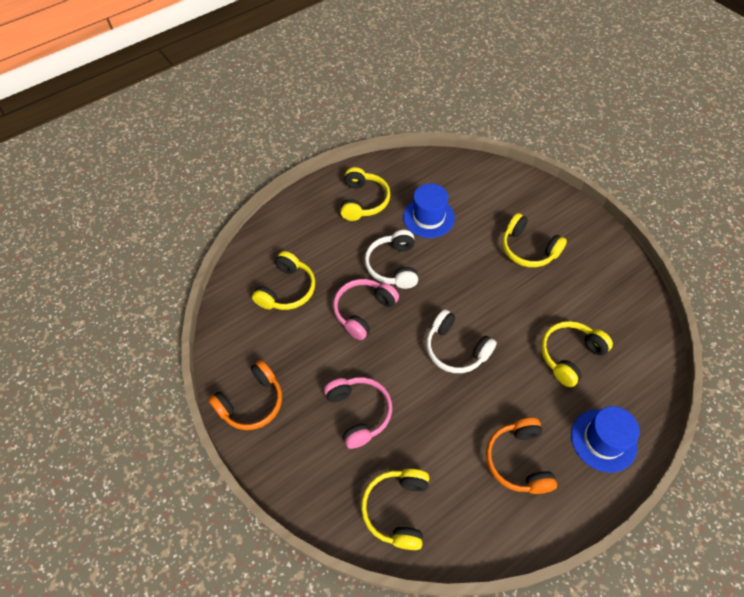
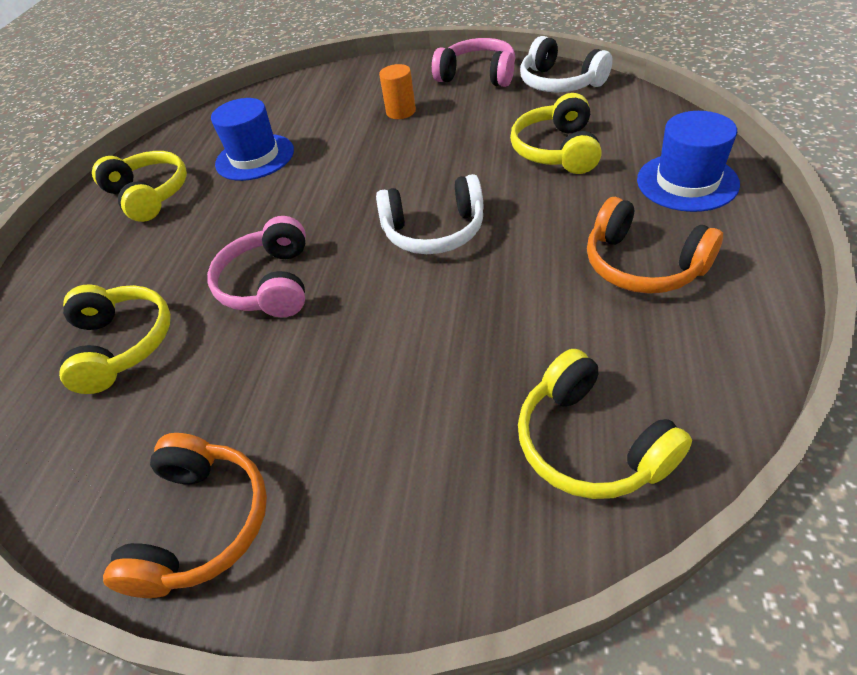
camera: 40 degrees left, 10 degrees down
pink headphones [324,377,392,449] -> pink headphones moved to [432,38,515,87]
white headphones [365,230,418,289] -> white headphones moved to [520,36,613,92]
yellow headphones [502,213,567,267] -> orange cylinder [379,64,416,119]

